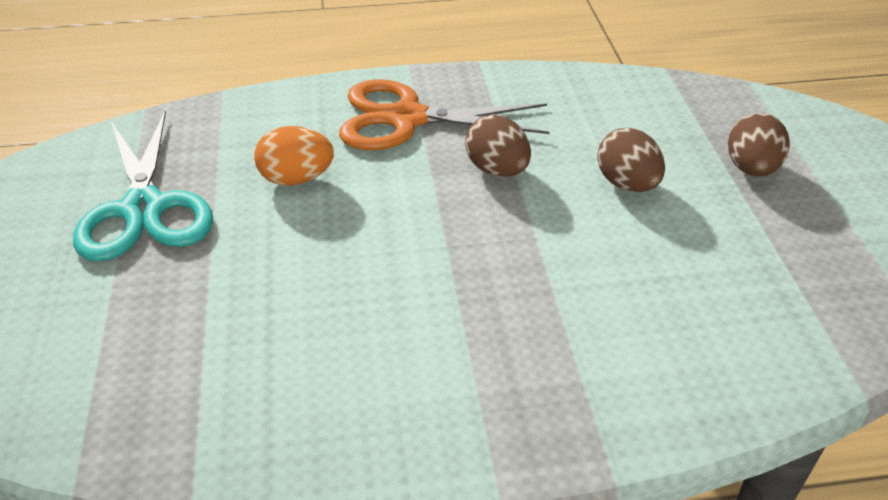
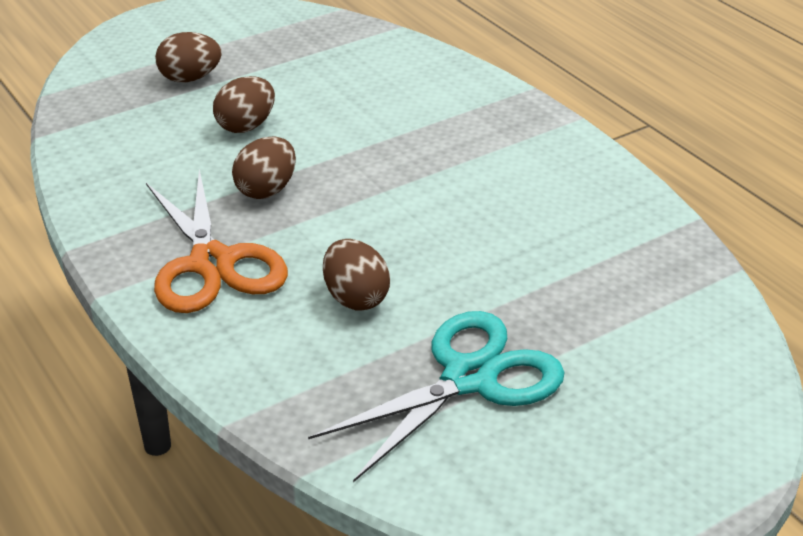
camera: 115 degrees left, 5 degrees down
orange egg [254,126,334,186] -> brown egg [323,239,390,311]

